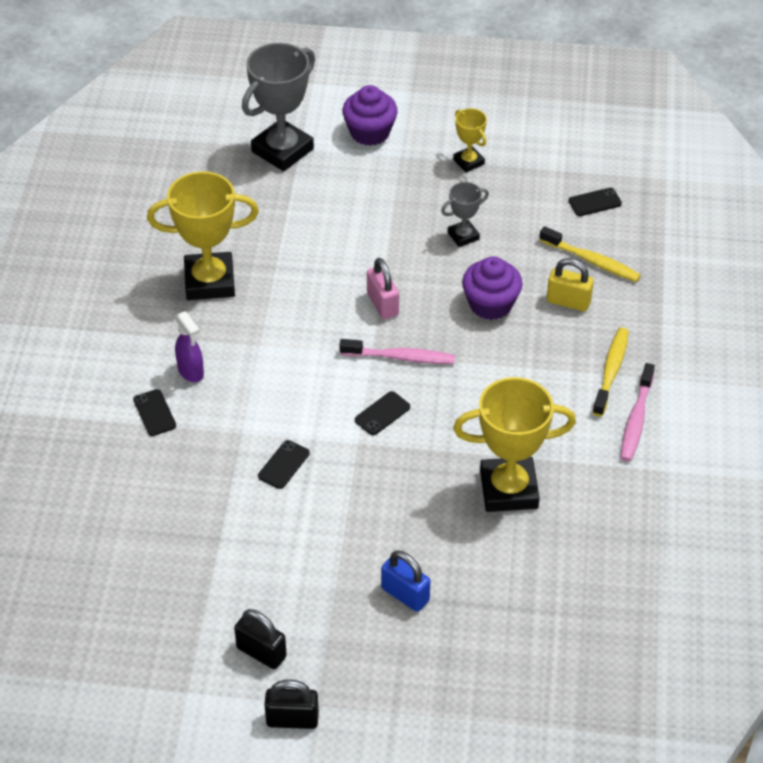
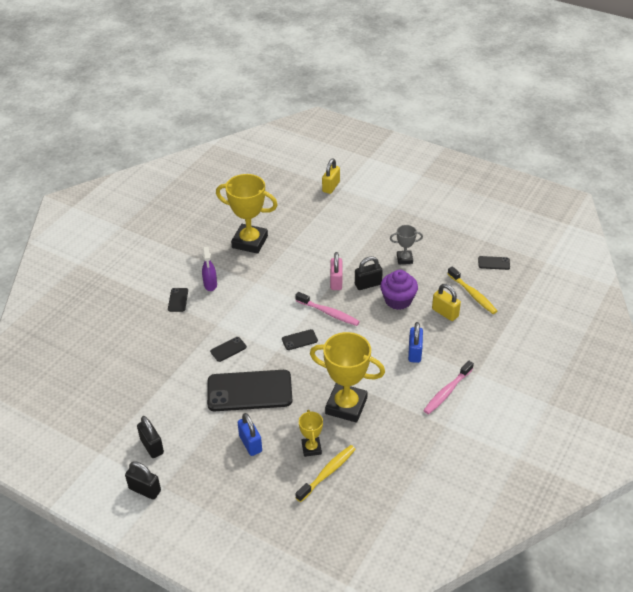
camera: 25 degrees right, 5 degrees down
grey trophy [242,43,315,171] -> yellow padlock [322,159,340,194]
purple cupcake [342,85,398,146] -> none
yellow trophy [453,108,487,173] -> yellow trophy moved to [299,410,323,457]
yellow toothbrush [593,328,629,416] -> yellow toothbrush moved to [295,445,356,502]
none -> black phone [207,370,292,411]
none -> black padlock [355,256,383,290]
none -> blue padlock [408,322,423,363]

